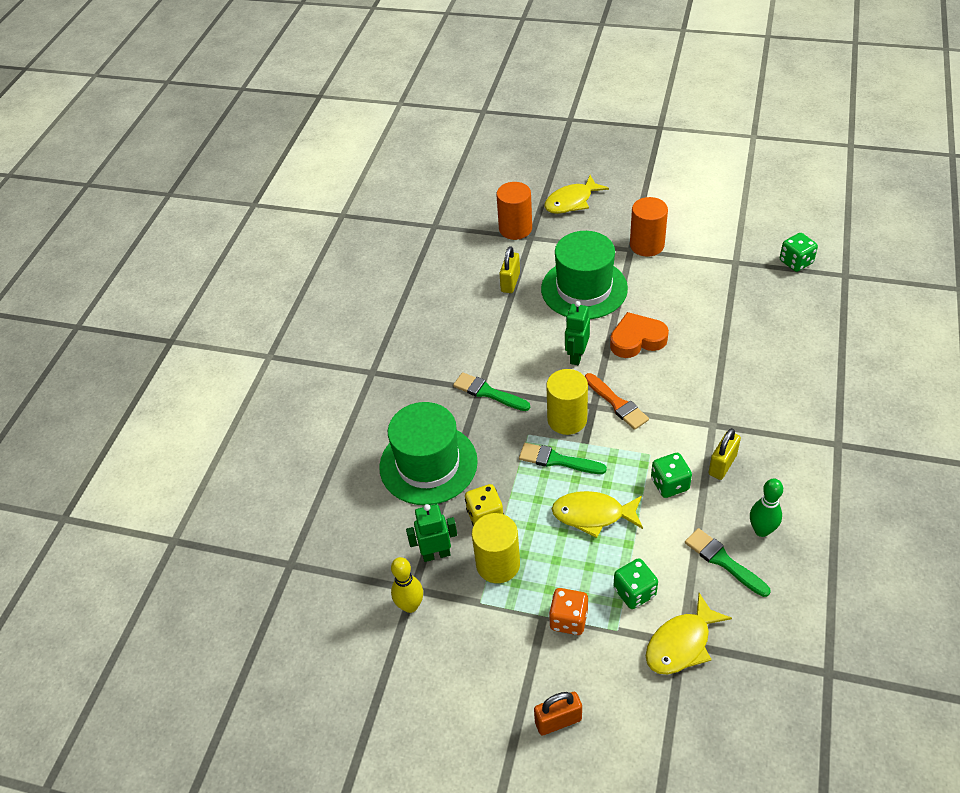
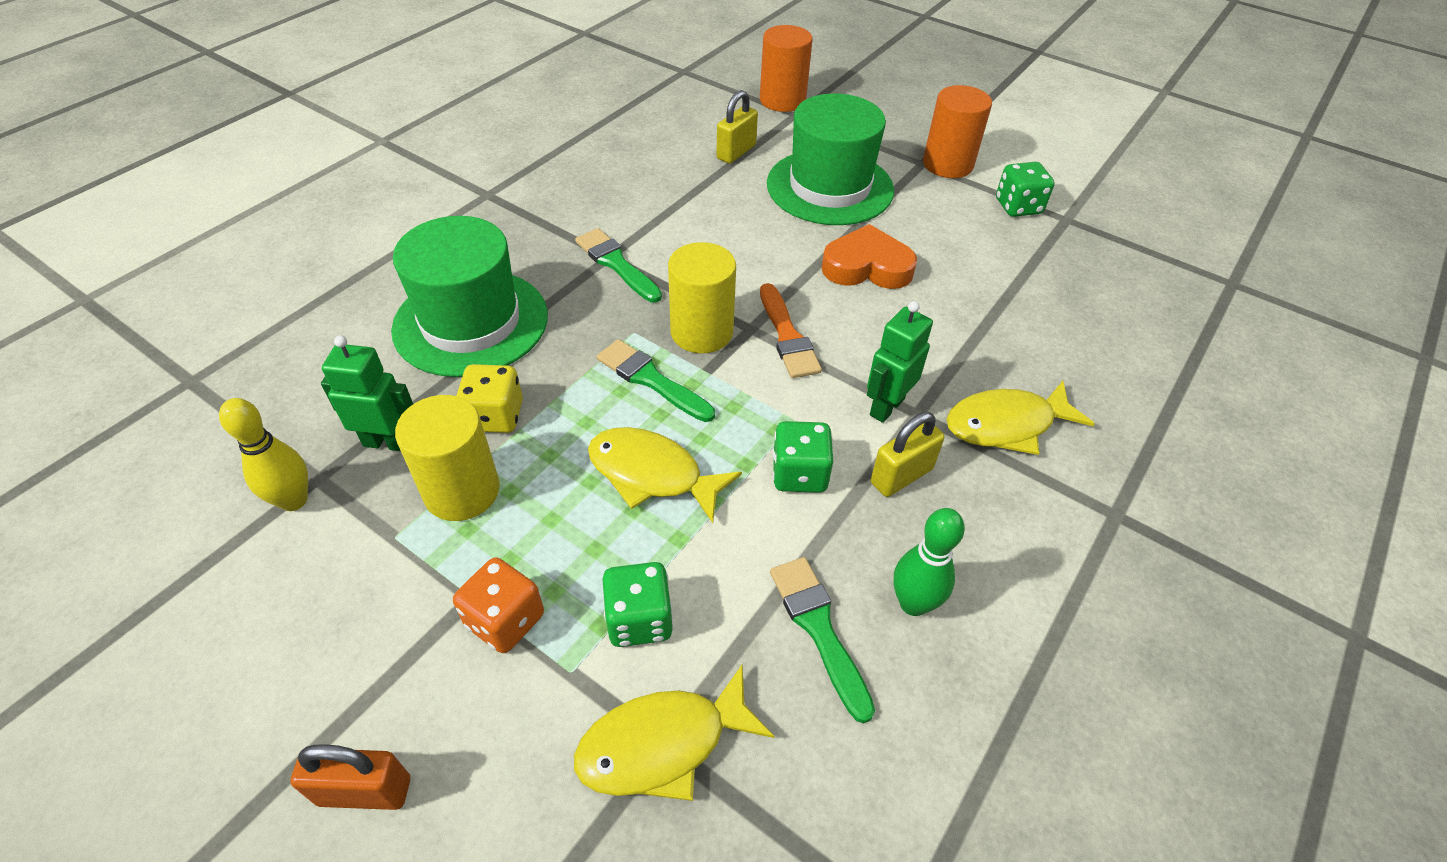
camera: 15 degrees right, 0 degrees up
yellow fish [545,175,609,214] -> yellow fish moved to [946,381,1095,455]
green robot [565,301,590,365] -> green robot moved to [867,301,933,423]
green dice [780,233,818,272] -> green dice moved to [996,162,1055,217]

